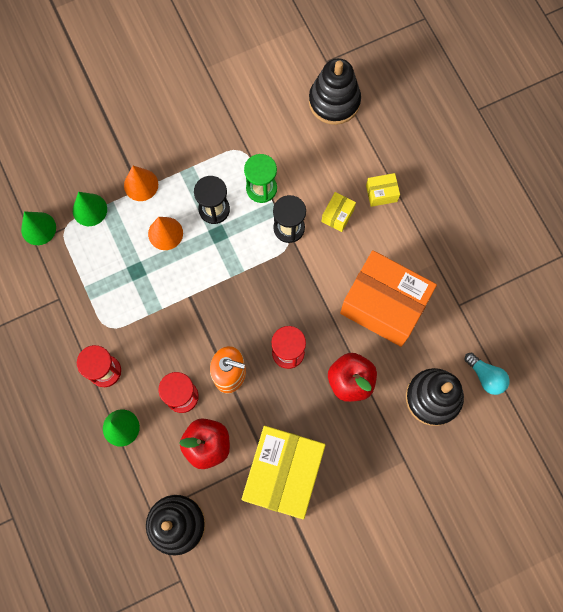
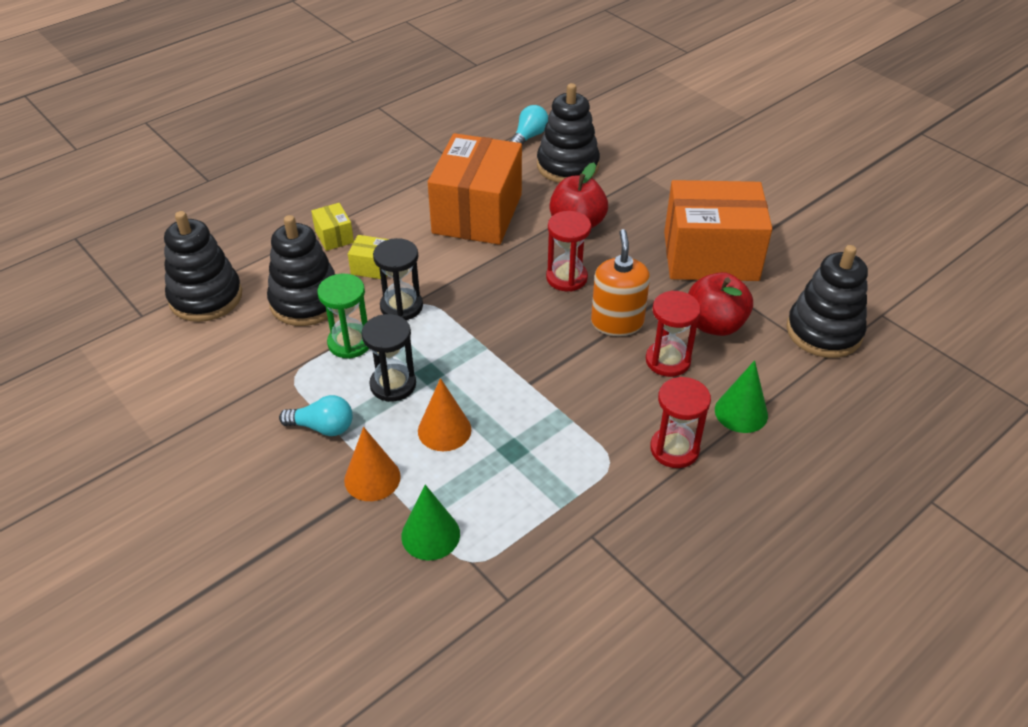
camera: 105 degrees left, 30 degrees down
green cone [21,211,56,245] -> none
yellow box [242,426,325,519] -> orange box [664,180,772,281]
none -> black stacking toy [267,215,335,326]
none -> turquoise light bulb [279,395,353,436]

